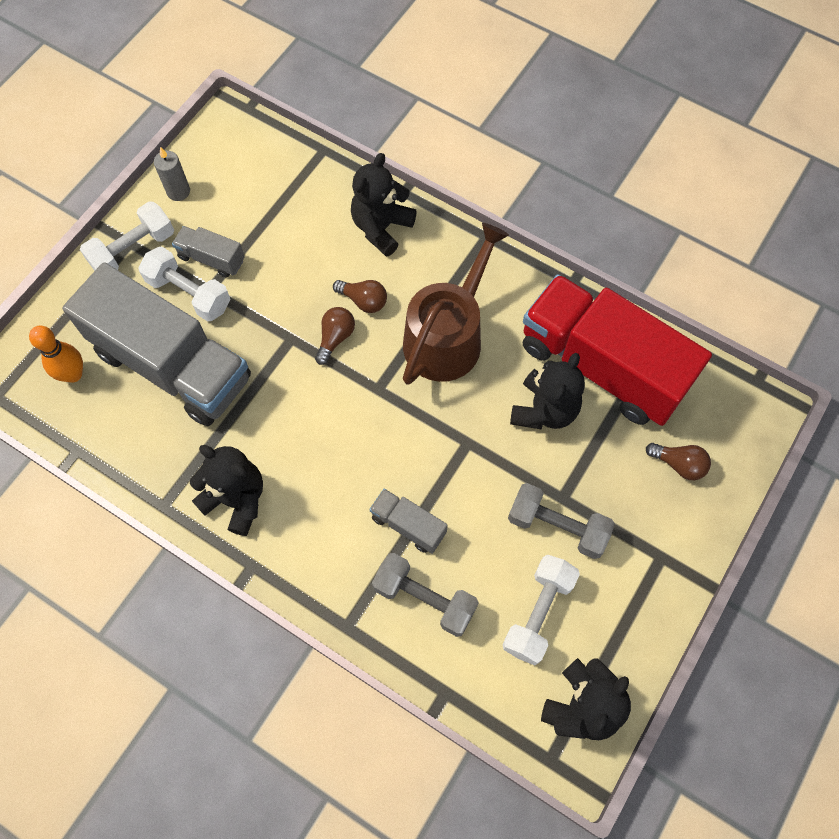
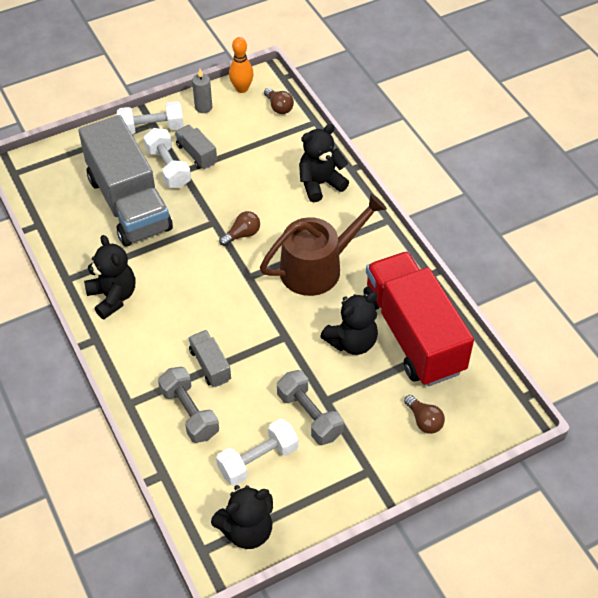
camera: 30 degrees right, 15 degrees down
orange bowling pin [29,326,83,383] -> orange bowling pin moved to [229,37,254,93]
brown light bulb [333,280,387,313] -> brown light bulb moved to [264,88,294,114]

